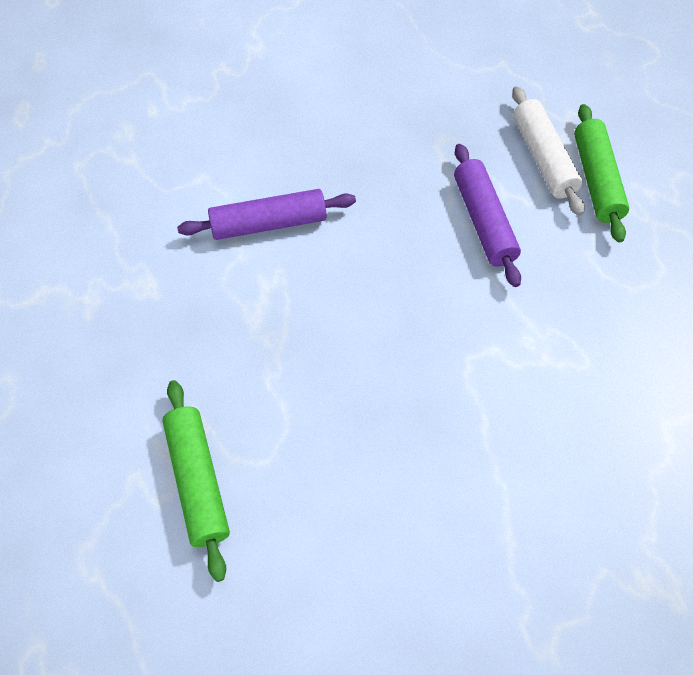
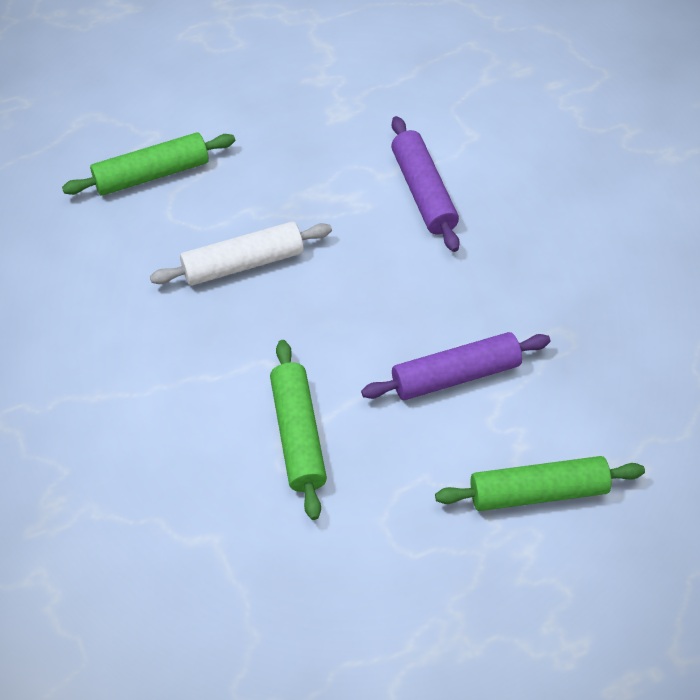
camera: 85 degrees right, 5 degrees down
white rolling pin [512,86,585,216] -> white rolling pin moved to [150,222,332,286]
none -> green rolling pin [270,340,327,520]

